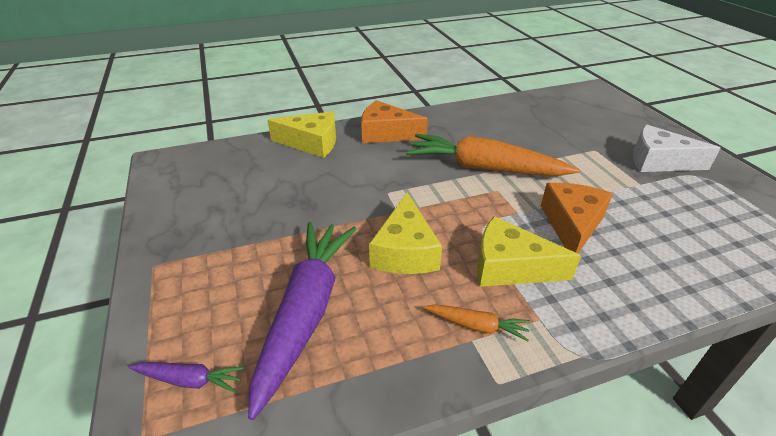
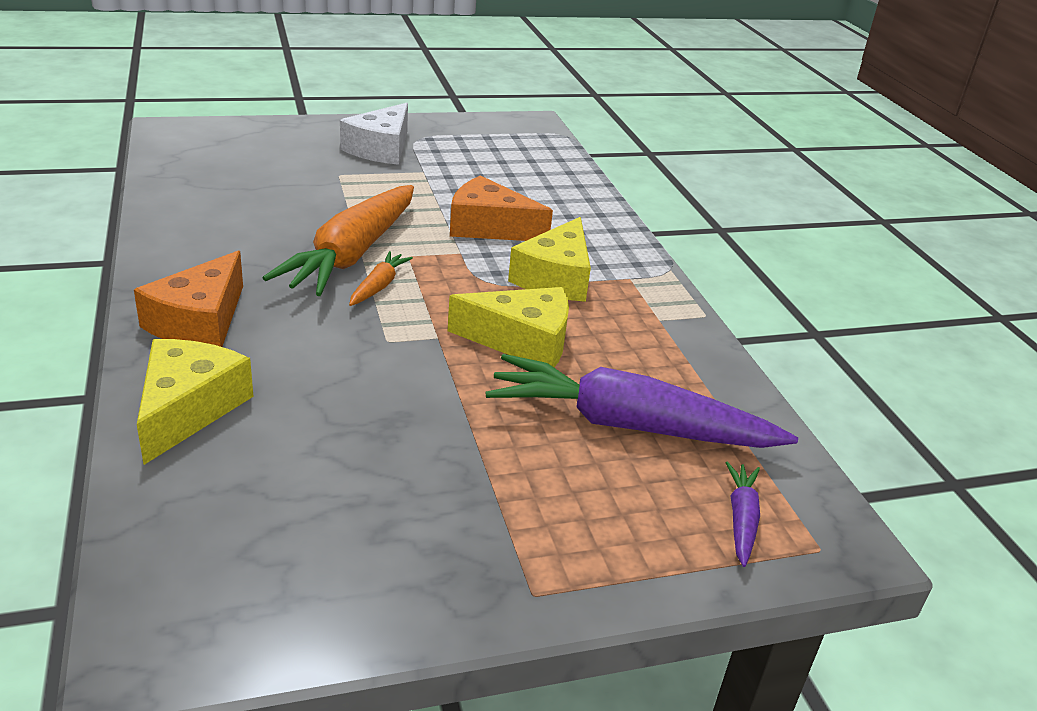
camera: 90 degrees left, 5 degrees down
orange carrot [424,304,530,342] -> orange carrot moved to [349,251,413,306]

